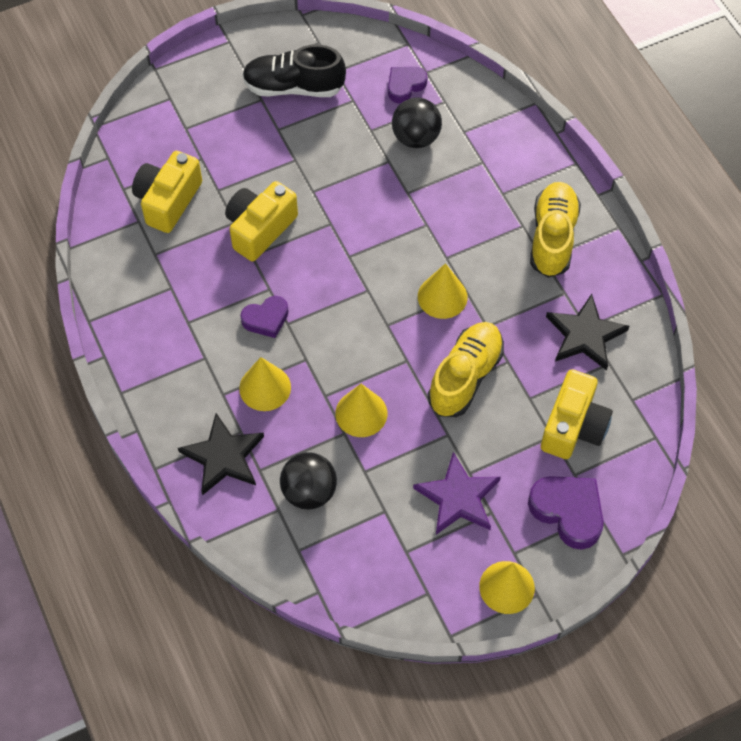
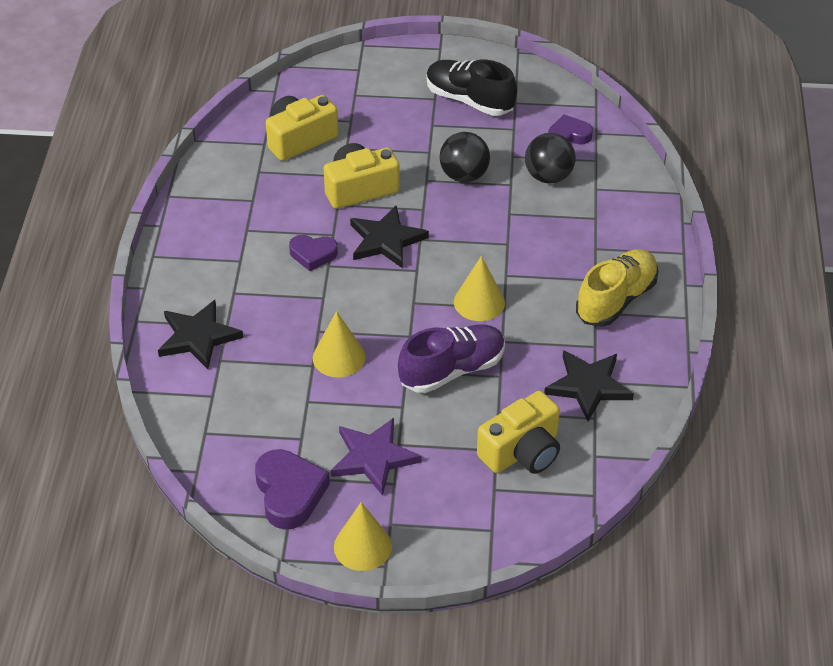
camera: 30 degrees right, 15 degrees down
yellow cone [239,357,291,411] -> none
black ball [280,452,337,510] -> black ball moved to [440,132,490,183]
yellow shoe [428,322,504,417] -> purple shoe [398,324,505,393]
purple heart [528,476,604,550] -> purple heart moved to [255,449,330,530]
none -> black star [350,206,429,268]

